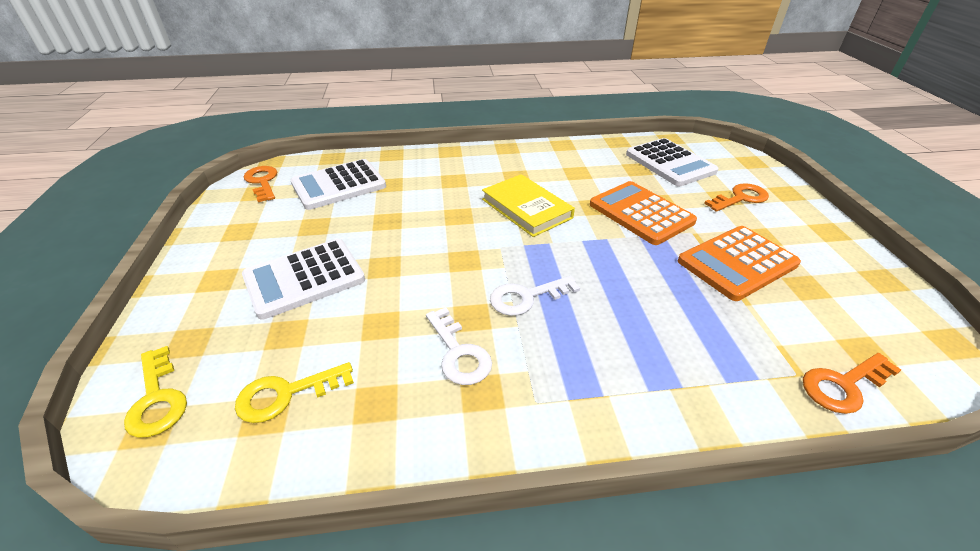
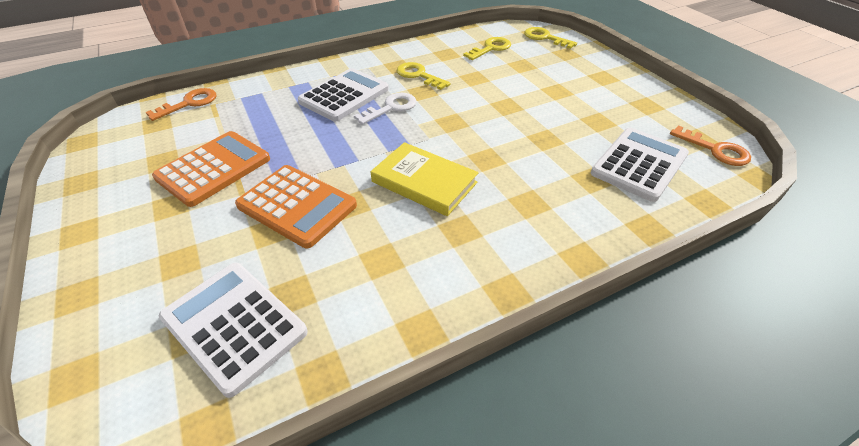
camera: 160 degrees right, 5 degrees up
white calculator [242,239,365,320] -> white calculator moved to [298,68,389,121]
white key [426,307,492,385] -> yellow key [397,62,451,90]
orange key [704,183,769,212] -> none

